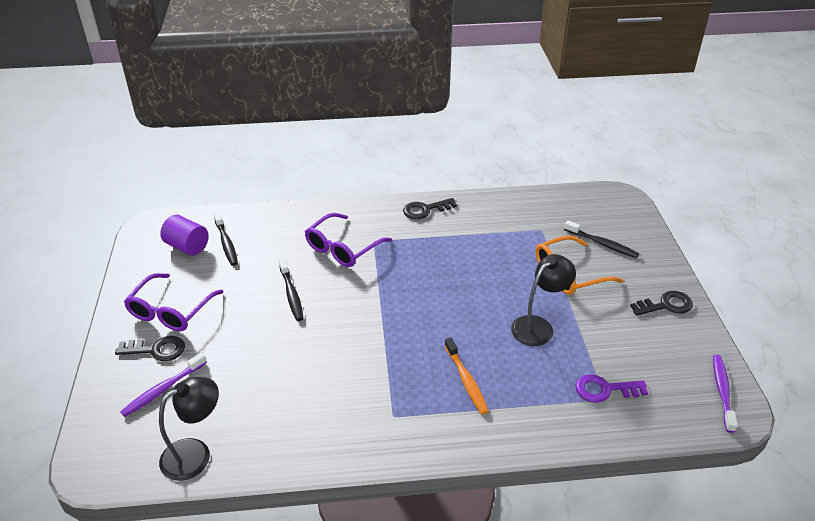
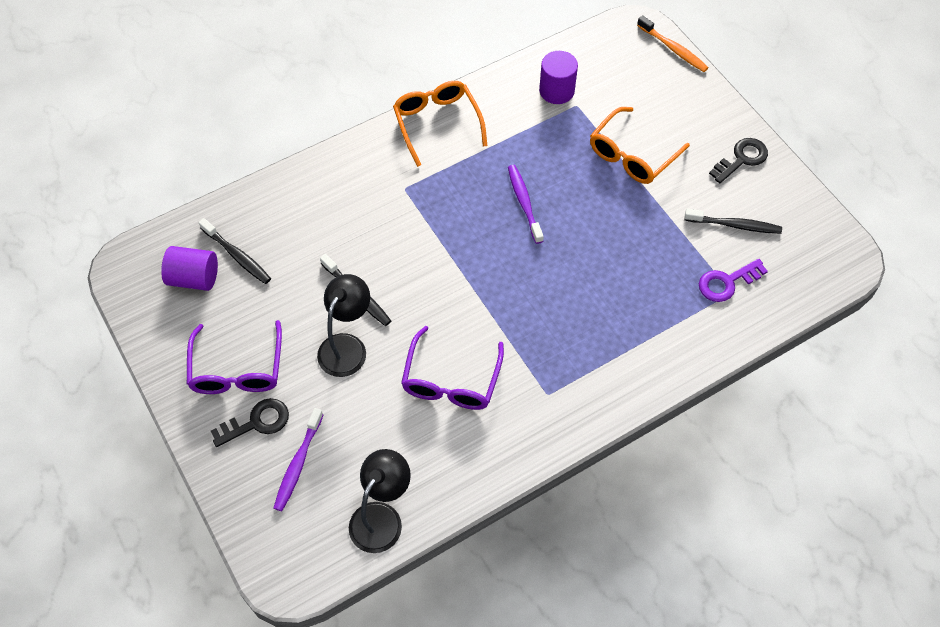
camera: 25 degrees left, 20 degrees up
purple glasses [305,213,392,267] -> purple glasses moved to [401,326,504,410]
black key [403,198,457,219] -> orange glasses [393,81,487,167]
orange toothbrush [445,337,489,415] -> orange toothbrush moved to [637,15,709,72]
black lamp [511,254,576,346] -> black lamp moved to [317,274,370,377]
black toothbrush [564,220,639,258] -> black toothbrush moved to [684,208,782,234]
purple toothbrush [713,354,738,433] -> purple toothbrush moved to [508,165,544,244]
none -> purple cylinder [539,51,578,104]

